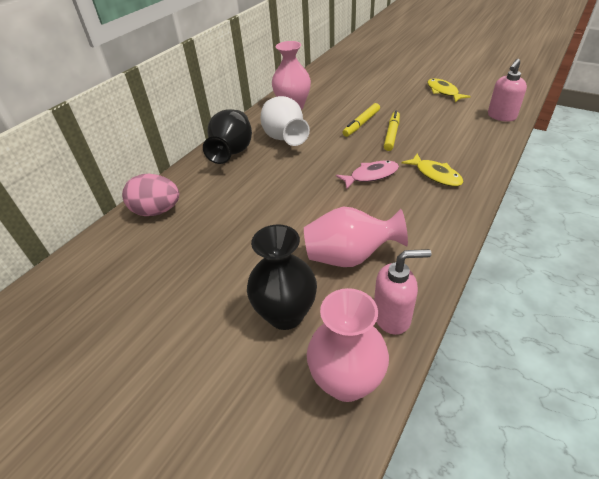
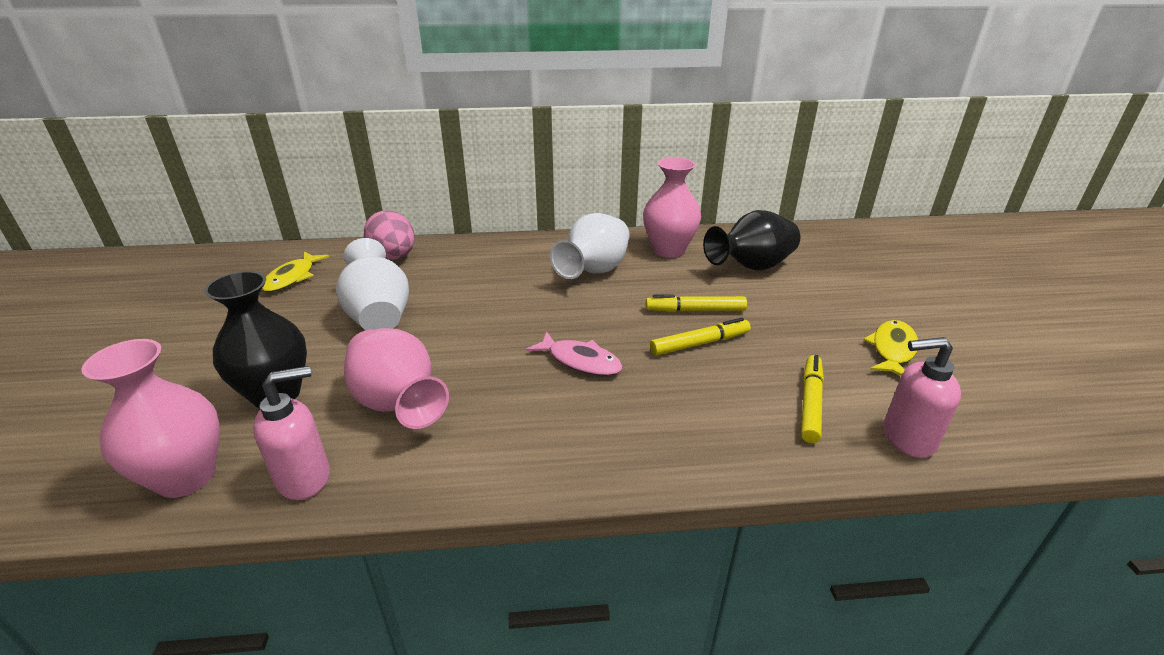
camera: 50 degrees right, 10 degrees down
black vase [203,109,252,164] -> black vase moved to [703,210,800,271]
pink soap dispenser [374,249,431,335] -> pink soap dispenser turned 75 degrees counterclockwise [253,366,330,500]
yellow fish [402,153,463,187] -> yellow fish moved to [262,252,329,292]
none -> white vase [336,238,409,330]
none -> yellow marker [801,355,824,443]

